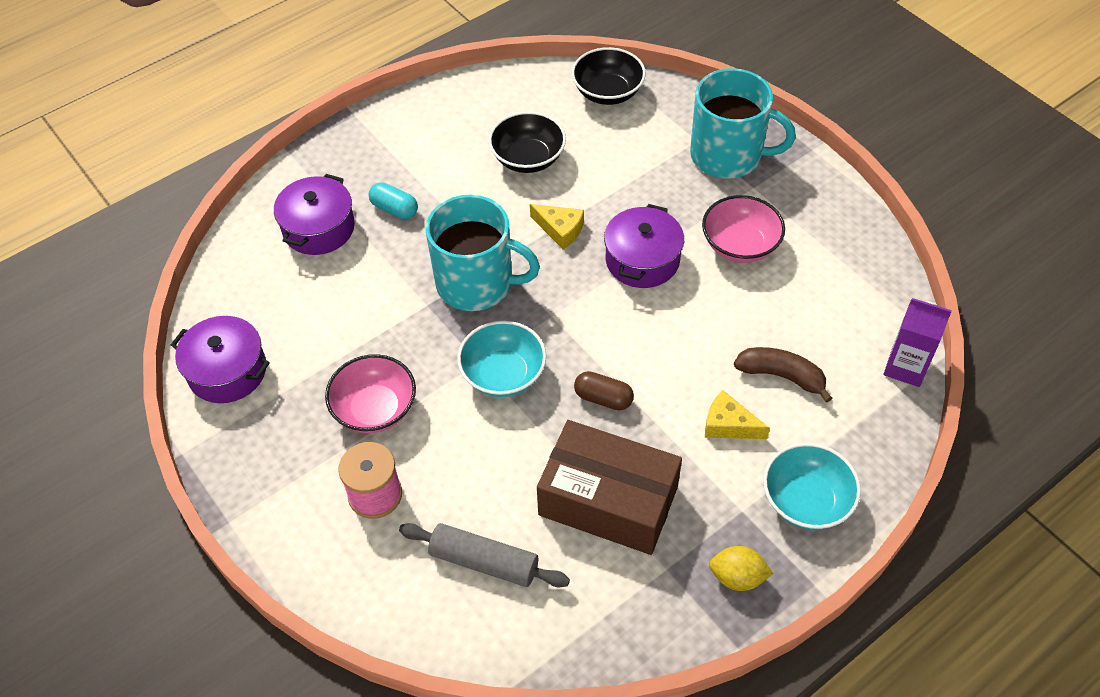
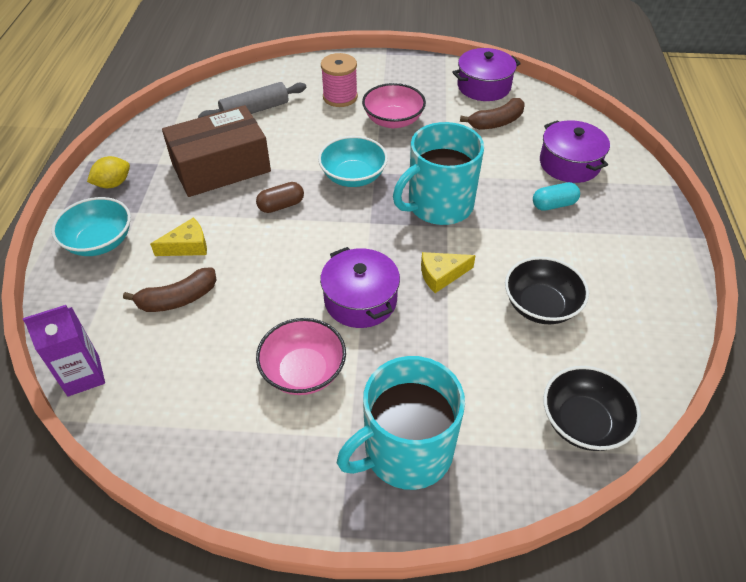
camera: 130 degrees right, 5 degrees down
none -> brown banana [460,98,524,130]

